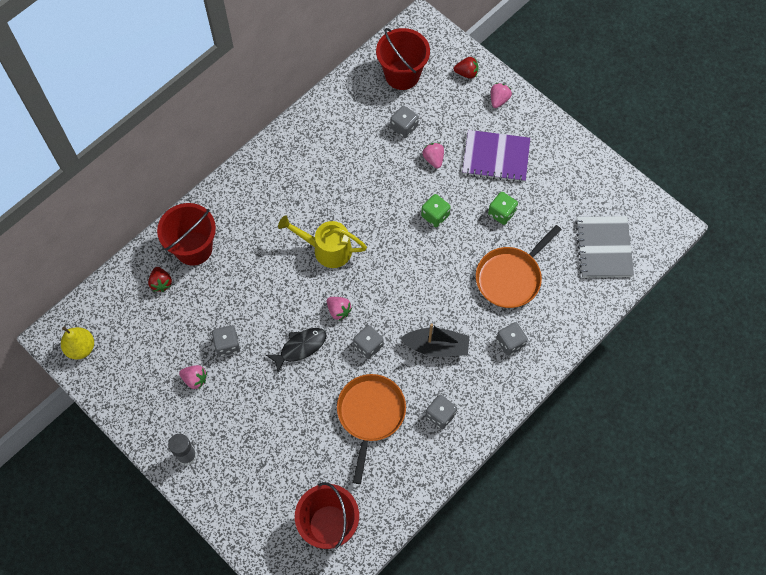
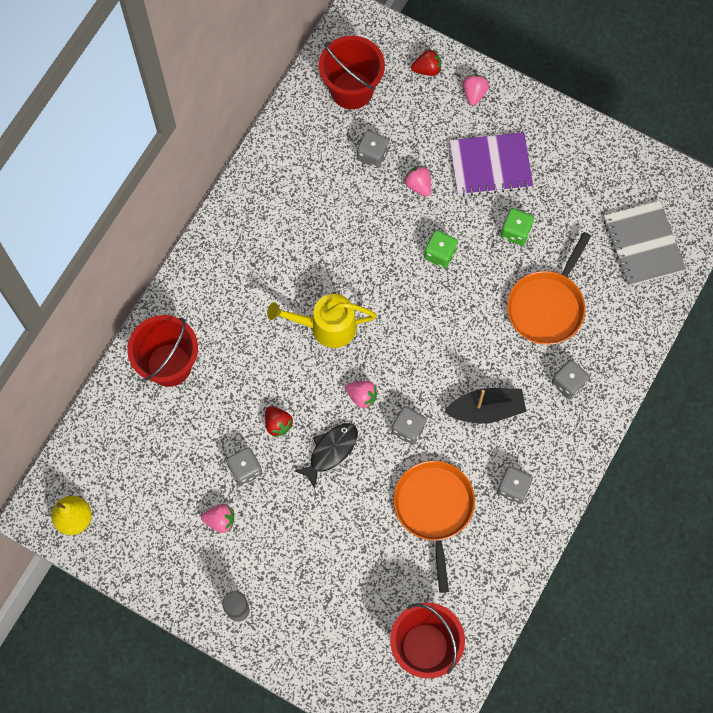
camera: 15 degrees left, 5 degrees up
red strawberry [148,267,172,292] -> red strawberry moved to [265,406,293,437]

